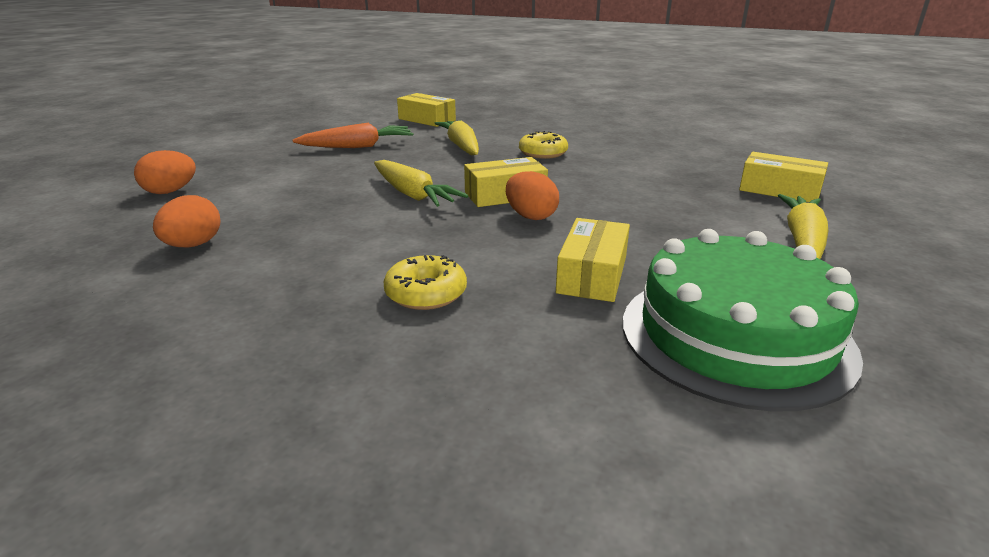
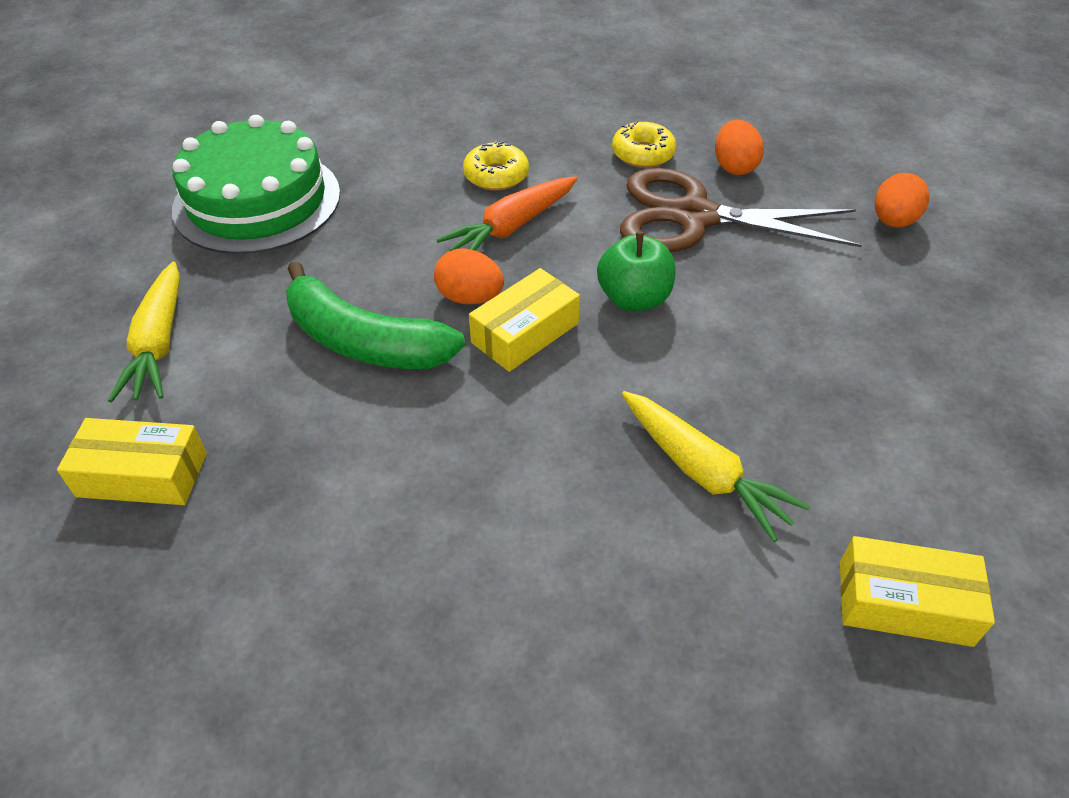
camera: 155 degrees right, 20 degrees up
orange carrot [293,123,413,148] -> orange carrot moved to [436,176,577,251]
yellow carrot [374,160,468,207] -> green apple [597,232,676,311]
yellow donut [519,131,568,159] -> yellow donut moved to [612,121,676,168]
yellow box [556,218,630,302] -> none
none -> green banana [286,261,465,369]
none -> brown scissors [620,168,862,252]

